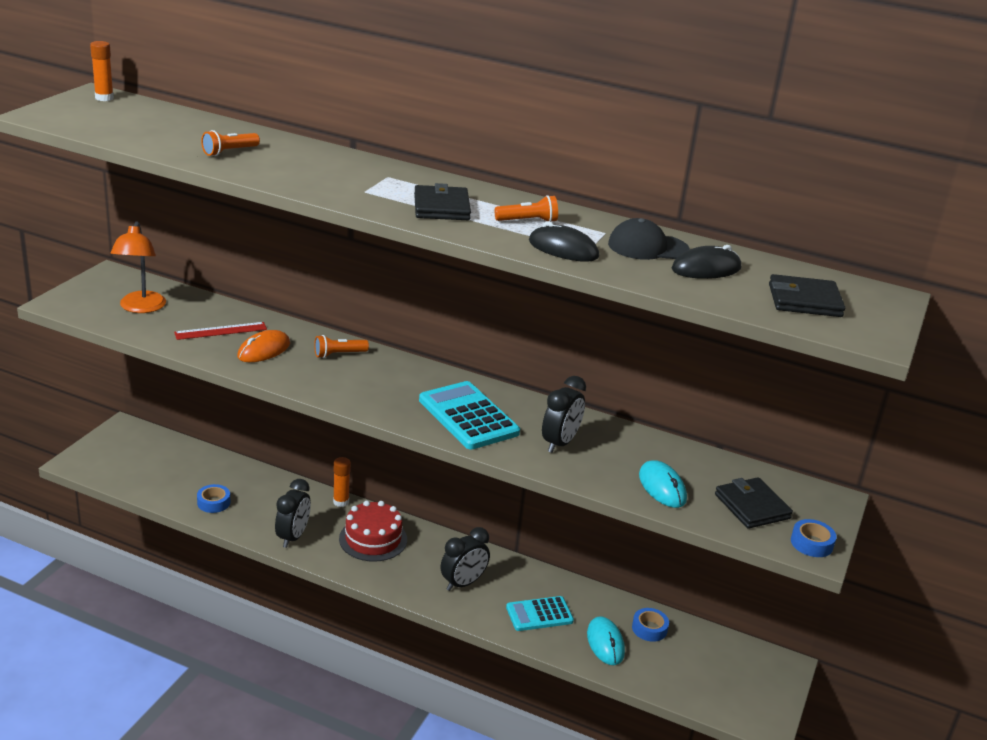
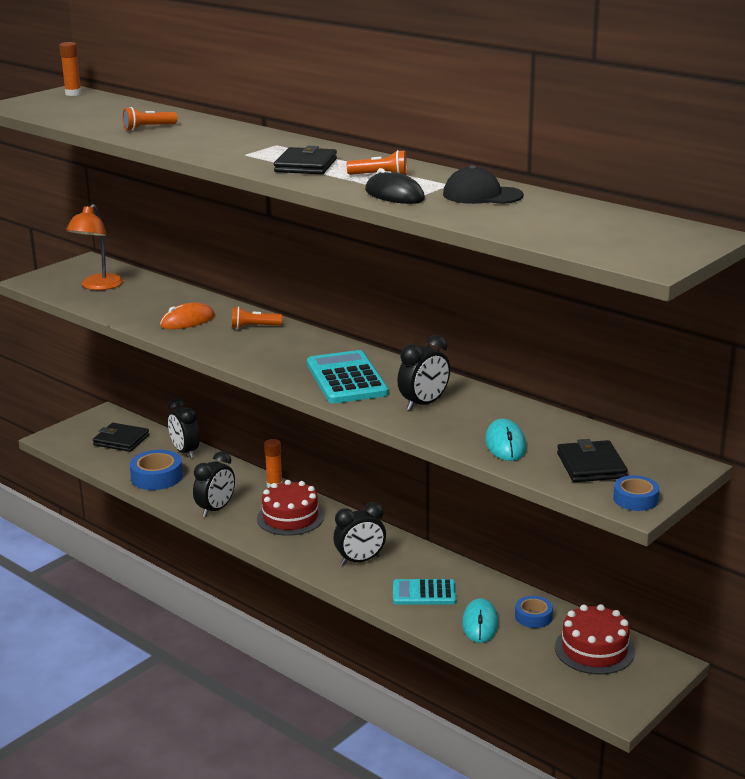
camera: 20 degrees right, 5 degrees down
red ruler [174,322,267,340] -> none
blue tape [197,484,230,513] -> blue tape [130,450,183,490], size x1.65
black mouse [672,245,741,279] -> none
black wallet [769,274,845,317] -> black wallet moved to [93,423,149,452]
none -> black clock [167,398,200,459]
none -> red cake [555,604,635,675]

